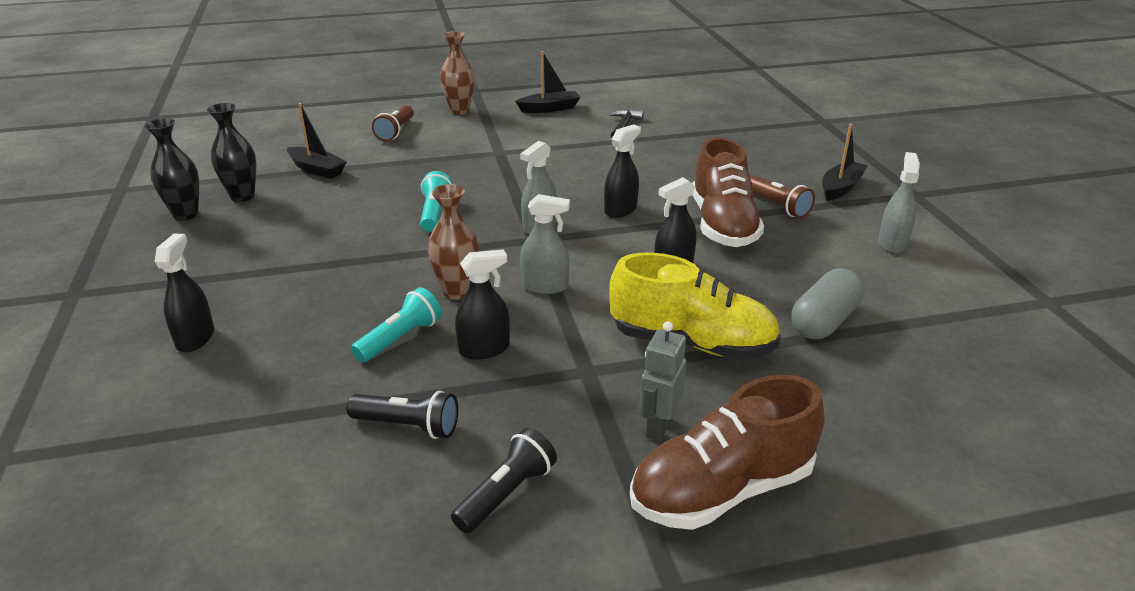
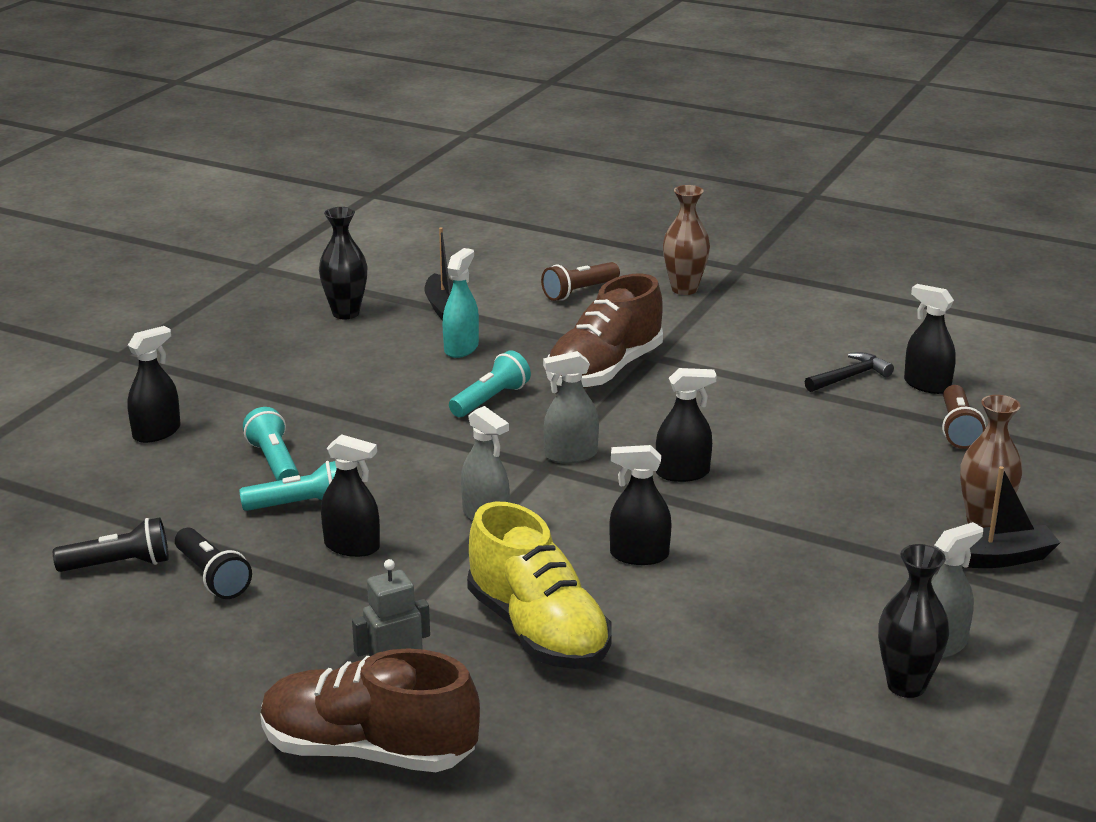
camera: 40 degrees right, 5 degrees down
black vase [144,118,199,220] -> black vase moved to [878,544,950,698]
brown vase [428,184,479,300] -> brown vase moved to [960,395,1023,528]
black flashlight [451,428,557,534] -> black flashlight moved to [53,517,169,572]
black boat [515,51,581,113] -> none
brown shoe [692,137,764,247] -> brown shoe moved to [546,274,663,389]
brown flashlight [750,175,815,218] -> brown flashlight moved to [942,385,986,449]
grey capsule [792,268,864,339] -> none
none -> turquoise flashlight [243,407,299,481]
none -> turquoise spray bottle [443,248,479,358]
none -> black spray bottle [904,284,956,394]

